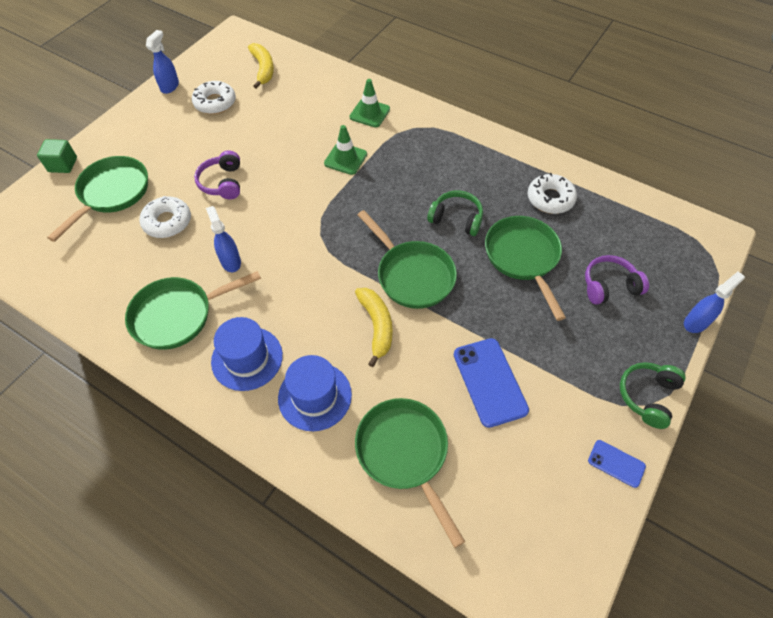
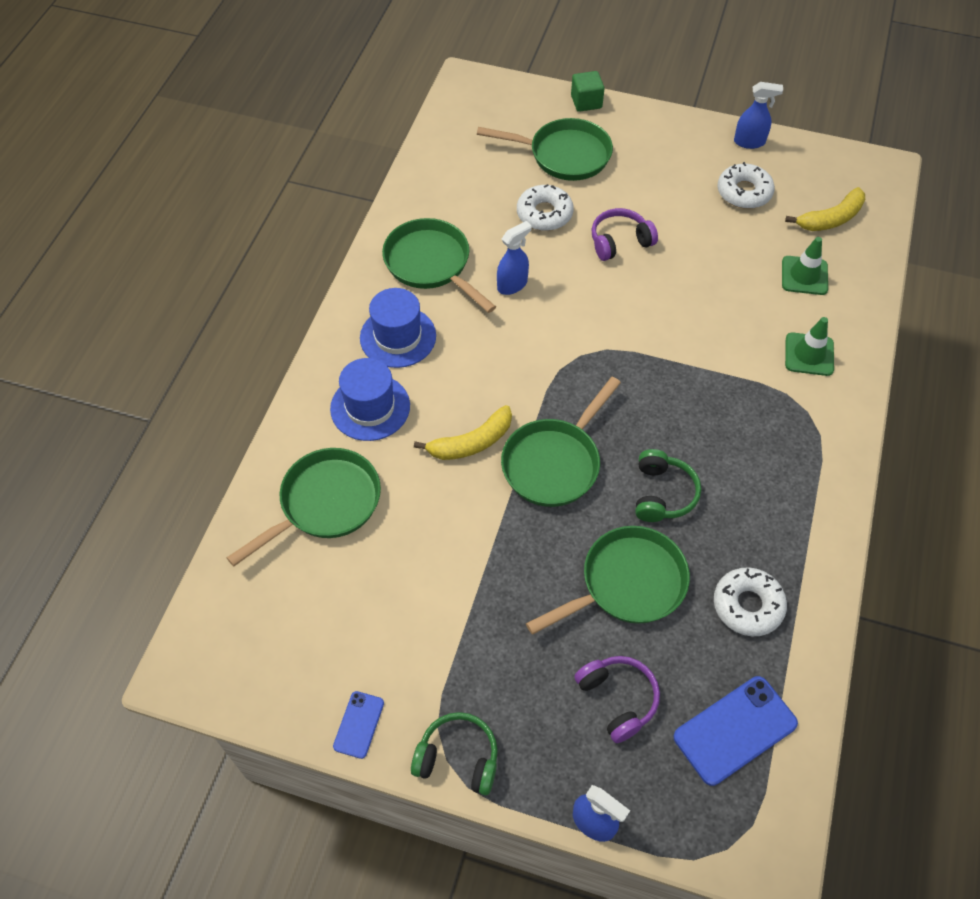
camera: 75 degrees right, 0 degrees up
green traffic cone [324,125,367,175] -> green traffic cone moved to [782,237,828,295]
blue phone [454,338,529,428] -> blue phone moved to [673,676,798,786]

